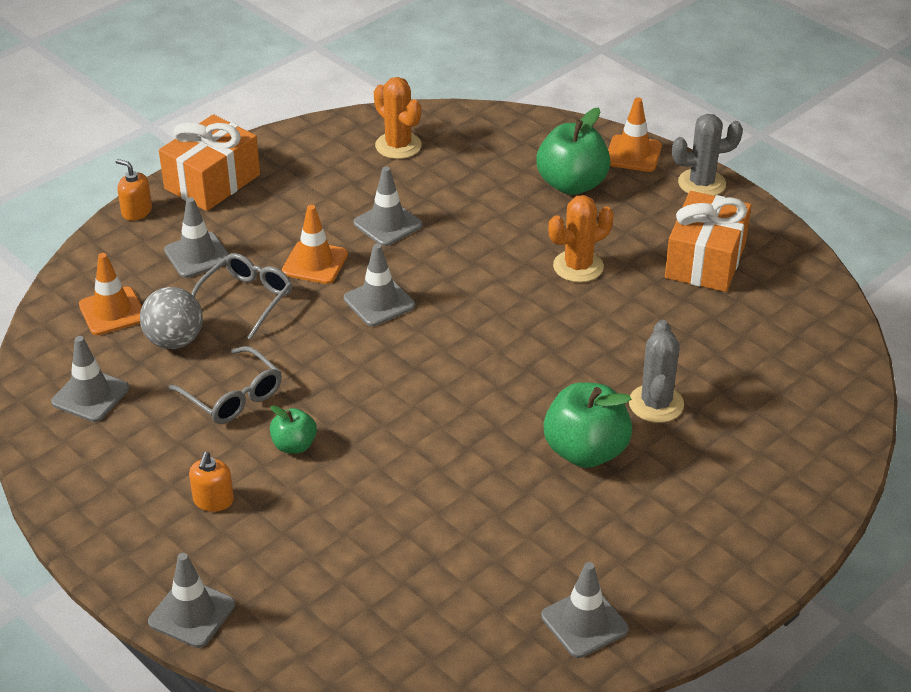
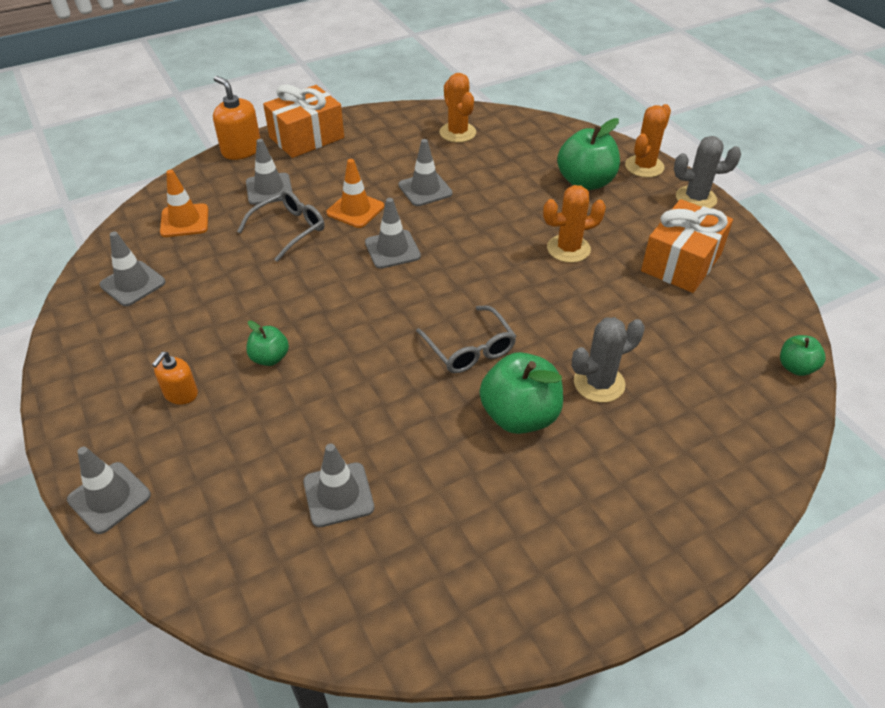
camera: 15 degrees right, 5 degrees up
orange soap dispenser [115,159,152,221] -> orange soap dispenser [213,76,261,160], size x1.58
grey ball [140,287,203,349] -> none
grey glasses [169,346,282,424] -> grey glasses moved to [416,306,516,373]
grey traffic cone [541,562,629,658] -> grey traffic cone moved to [303,443,374,527]
orange traffic cone [608,97,662,172] -> orange cactus [625,104,671,178]
grey cactus [629,320,684,423] -> grey cactus turned 45 degrees clockwise [572,317,645,403]
none -> green apple [780,335,826,376]

